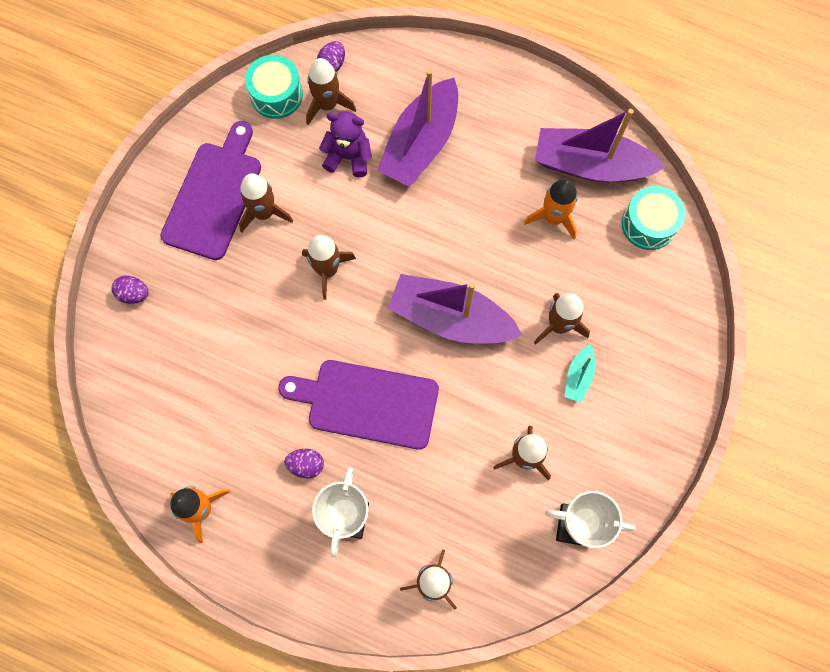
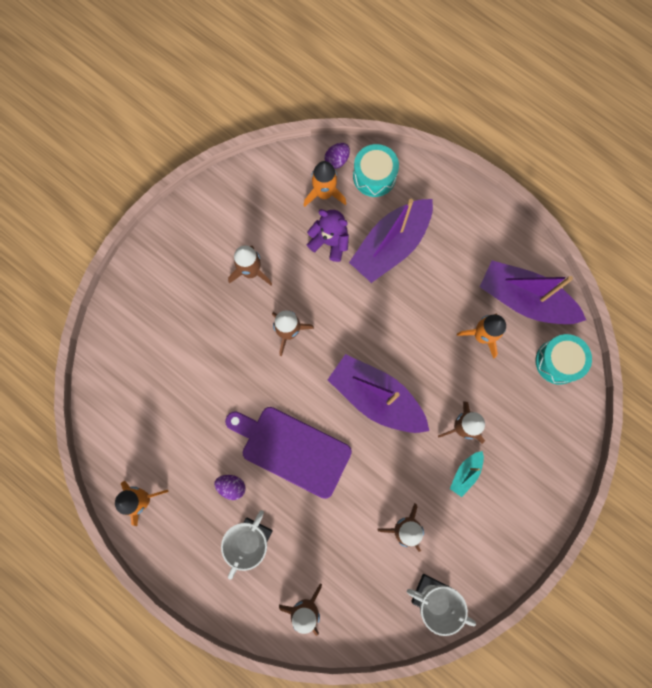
camera: 15 degrees right, 5 degrees up
purple egg [112,276,148,304] -> none
purple cutting board [160,121,261,260] -> none
turquoise drum [245,55,303,119] -> turquoise drum moved to [353,144,399,197]
brown rocket [306,58,356,125] -> orange rocket [303,161,346,207]

